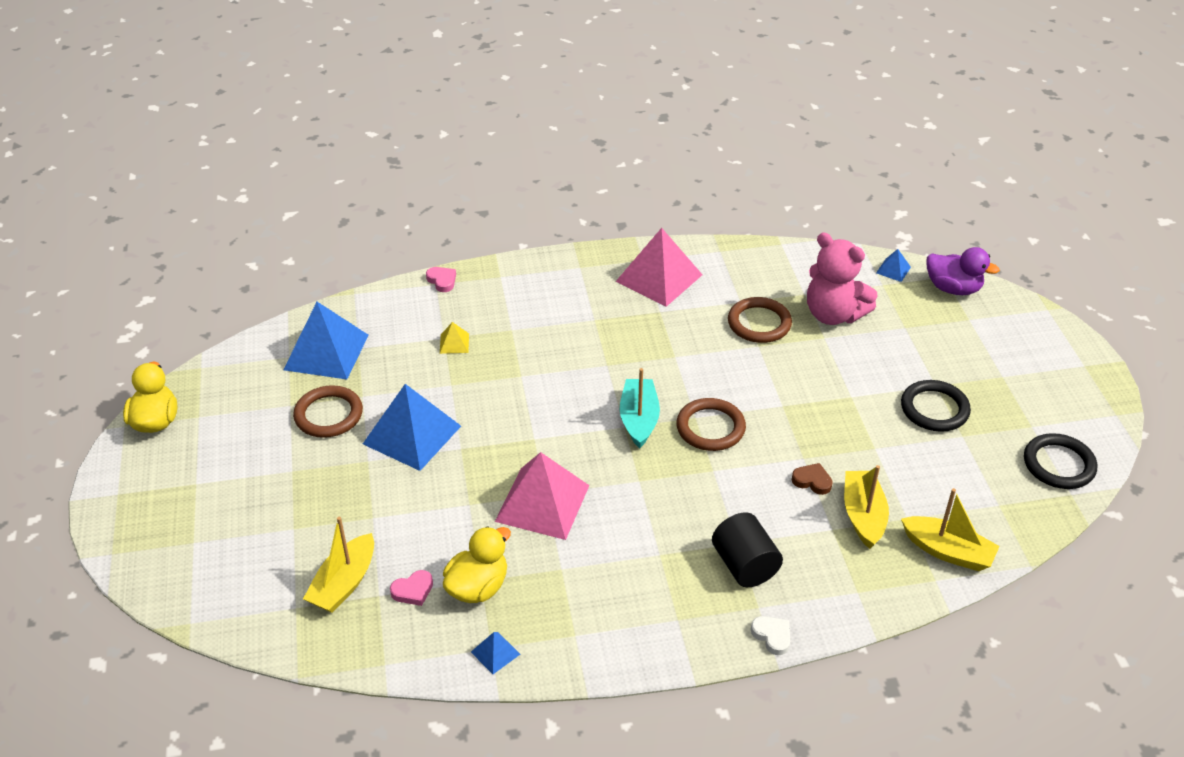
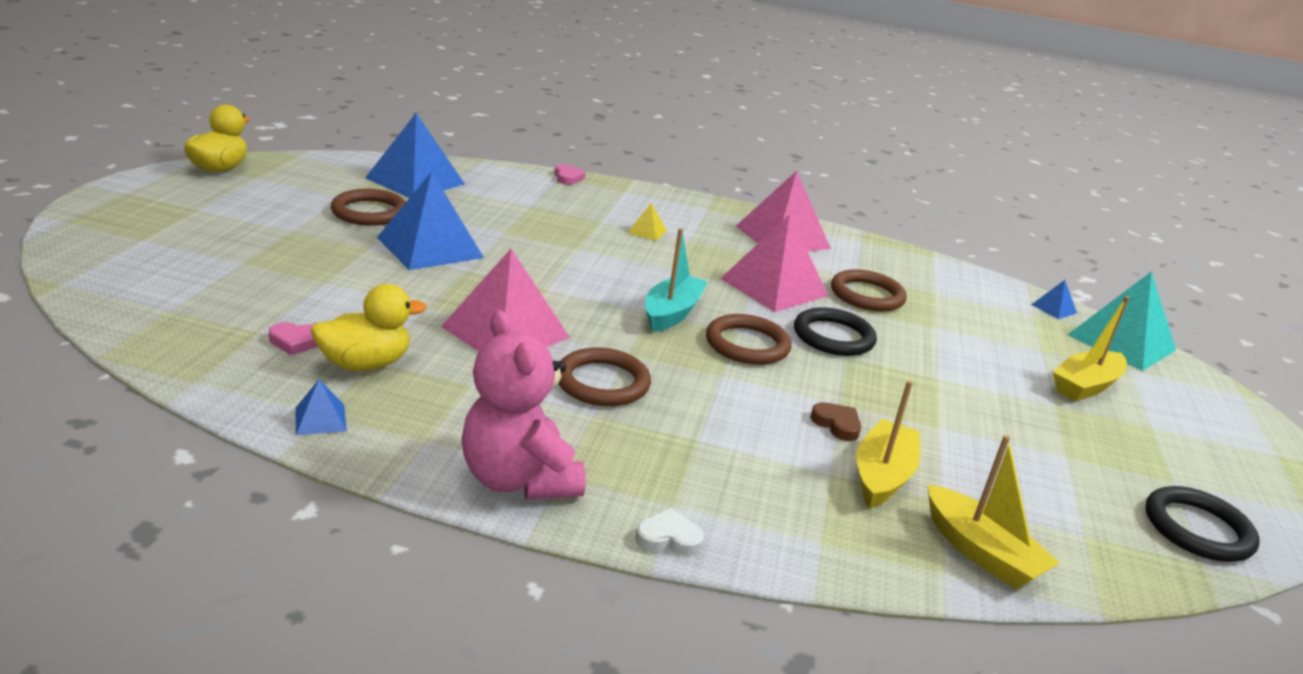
camera: 20 degrees right, 15 degrees down
yellow boat [303,517,374,613] -> yellow boat moved to [1053,296,1130,402]
yellow pyramid [440,322,469,354] -> yellow pyramid moved to [627,203,667,241]
black cylinder [712,512,783,587] -> none
white heart [751,616,790,655] -> white heart turned 75 degrees counterclockwise [635,508,704,556]
pink teddy bear [807,233,877,325] -> pink teddy bear moved to [462,310,586,500]
black ring [901,380,971,432] -> black ring moved to [794,307,877,356]
purple duck [926,247,1000,295] -> turquoise pyramid [1068,271,1176,371]
none -> brown ring [558,348,651,406]
none -> pink pyramid [720,214,828,312]

